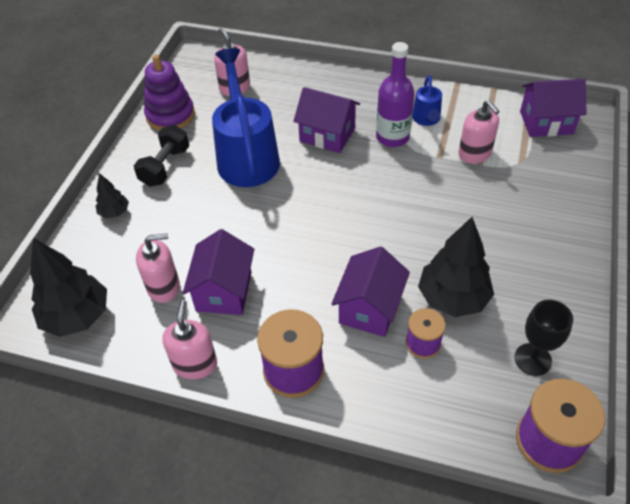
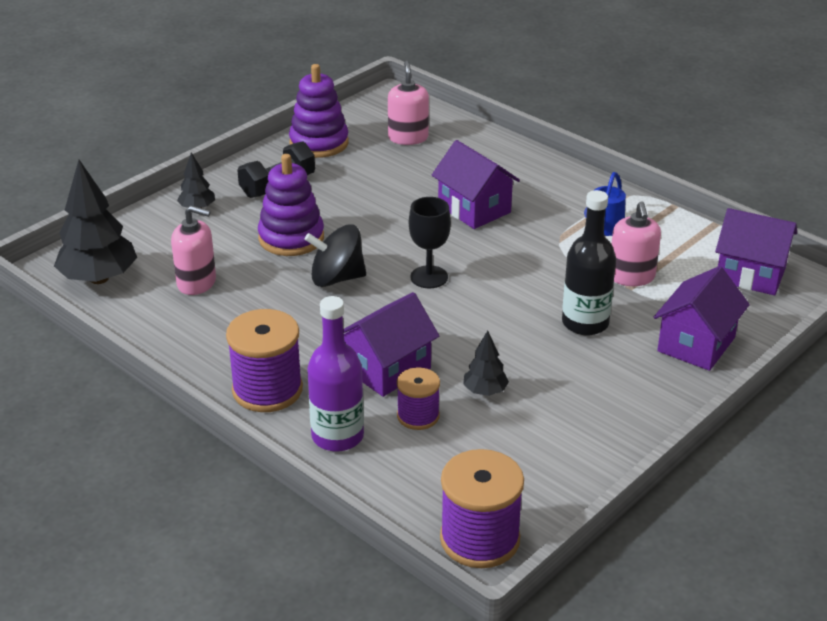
camera: 25 degrees right, 15 degrees down
pink soap dispenser [162,300,217,380] -> none
purple house [183,229,254,315] -> purple house moved to [654,266,750,371]
blue watering can [212,48,280,187] -> none
purple bottle [376,42,415,147] -> purple bottle moved to [307,296,364,452]
black tree [418,217,494,317] -> black tree [463,331,509,396], size x0.51
black goblet [515,300,573,376] -> black goblet moved to [409,197,451,288]
none -> purple stacking toy [258,154,324,256]
none -> black spinning top [305,224,366,287]
none -> black bottle [562,190,616,335]

